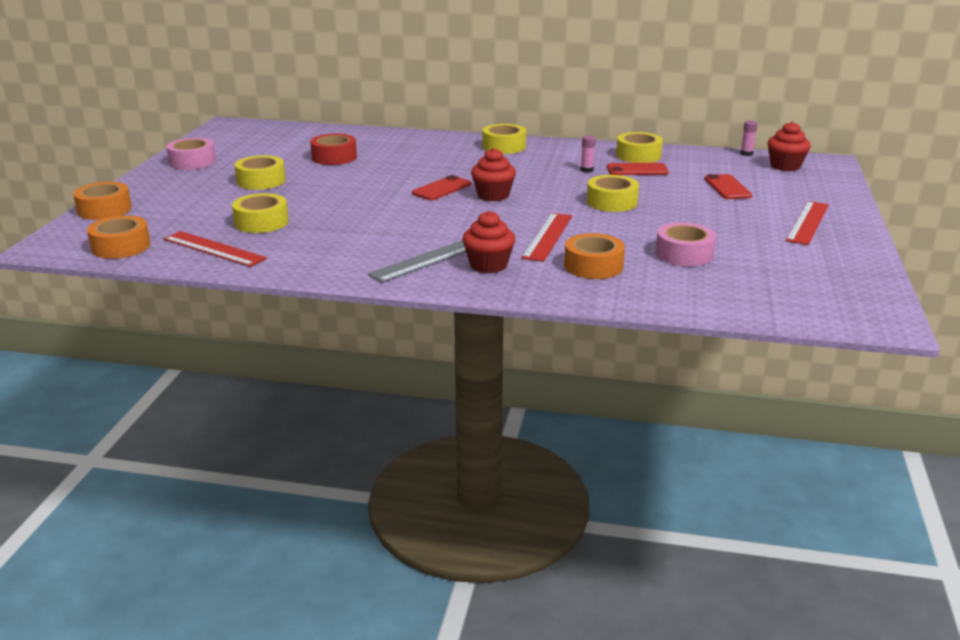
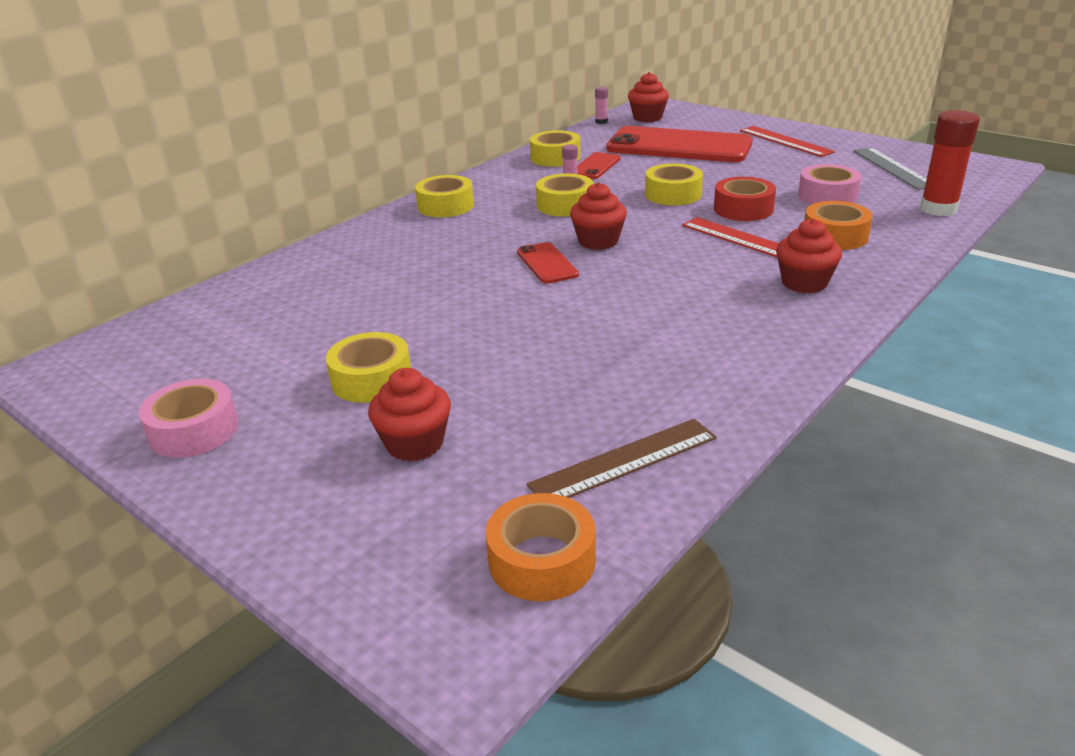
camera: 60 degrees left, 5 degrees up
orange tape [73,182,132,220] -> none
red ruler [164,231,267,267] -> brown ruler [527,419,717,498]
yellow tape [232,193,289,233] -> yellow tape moved to [536,174,594,216]
red tape [310,134,357,165] -> red tape moved to [714,177,776,221]
grey ruler [368,240,466,283] -> grey ruler moved to [853,148,927,190]
red phone [705,174,752,199] -> red phone [606,126,753,162], size x2.22
none -> red cupcake [368,368,451,462]
none -> red glue stick [920,110,980,216]

